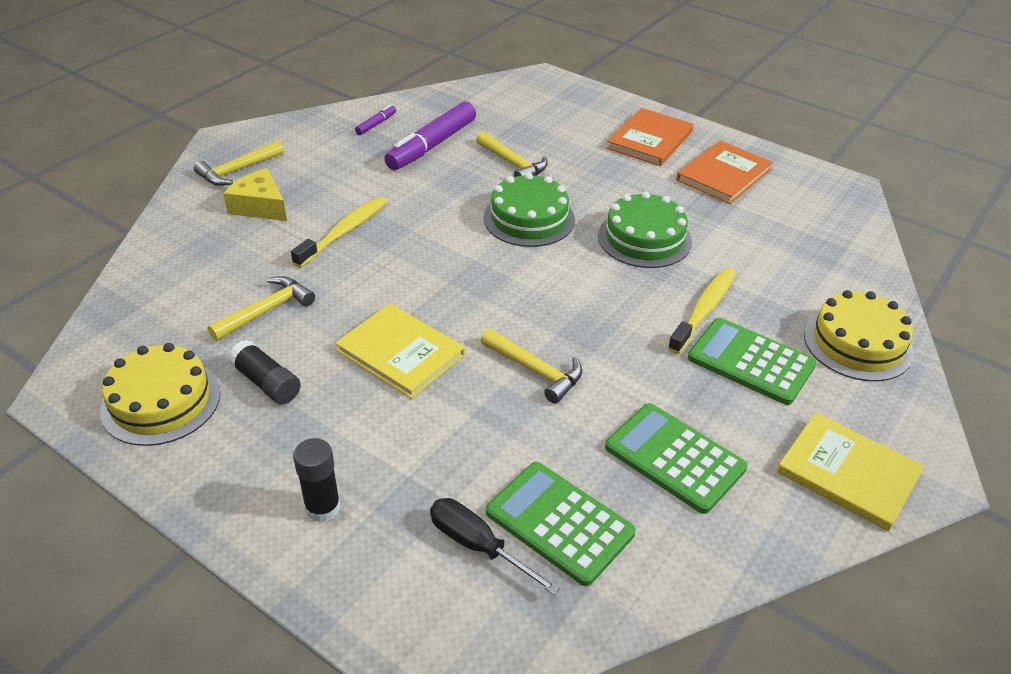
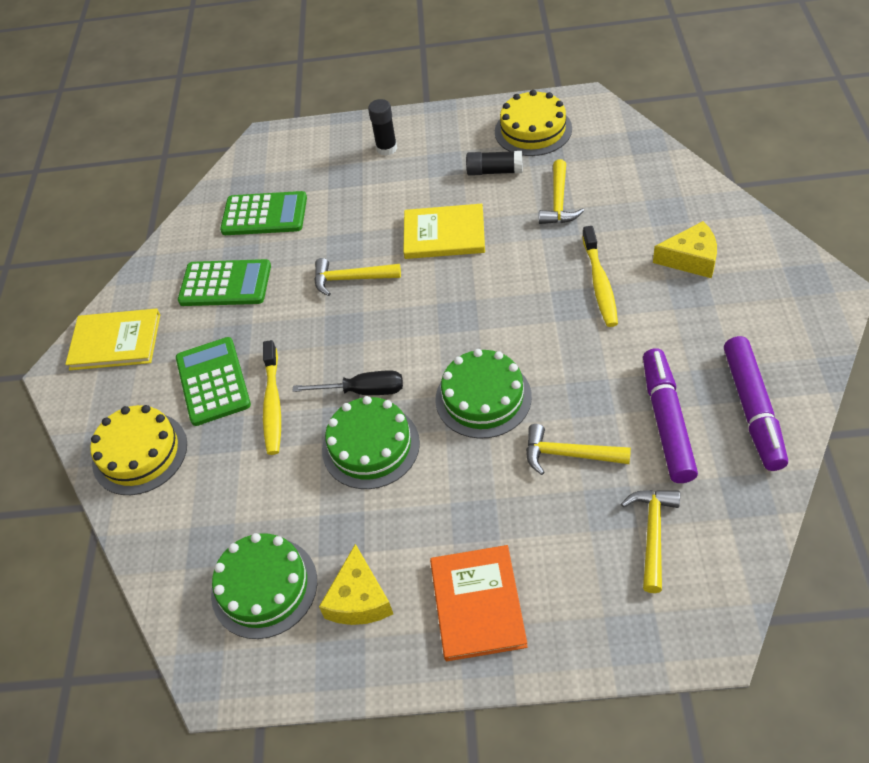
camera: 150 degrees right, 10 degrees up
yellow hammer [194,141,284,186] -> yellow hammer moved to [621,490,680,593]
purple marker [355,105,396,135] -> purple marker [724,336,788,471], size x2.22
black screwdriver [430,498,560,595] -> black screwdriver moved to [293,370,403,395]
orange book [676,140,773,204] -> yellow cheese [319,544,393,625]
green calculator [688,318,817,405] -> green calculator turned 105 degrees counterclockwise [176,337,251,426]
none -> green cake [211,533,317,639]

